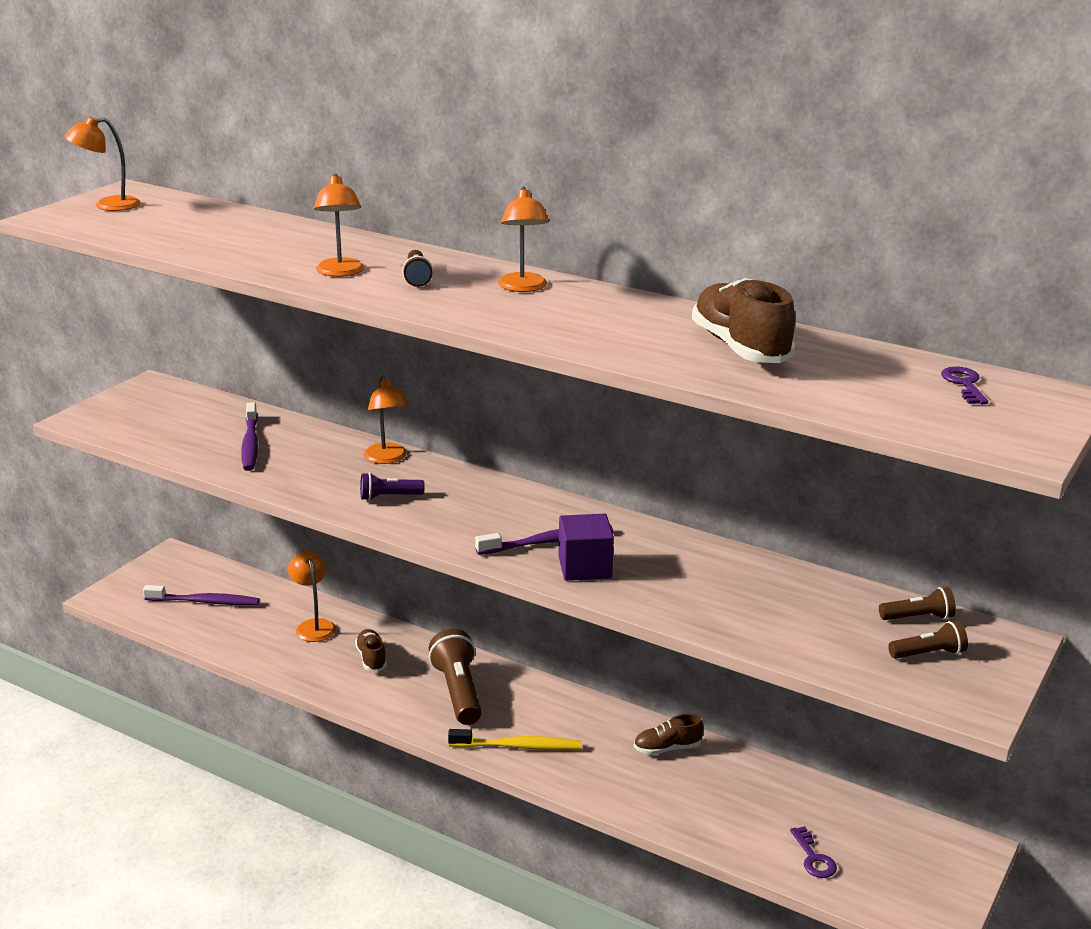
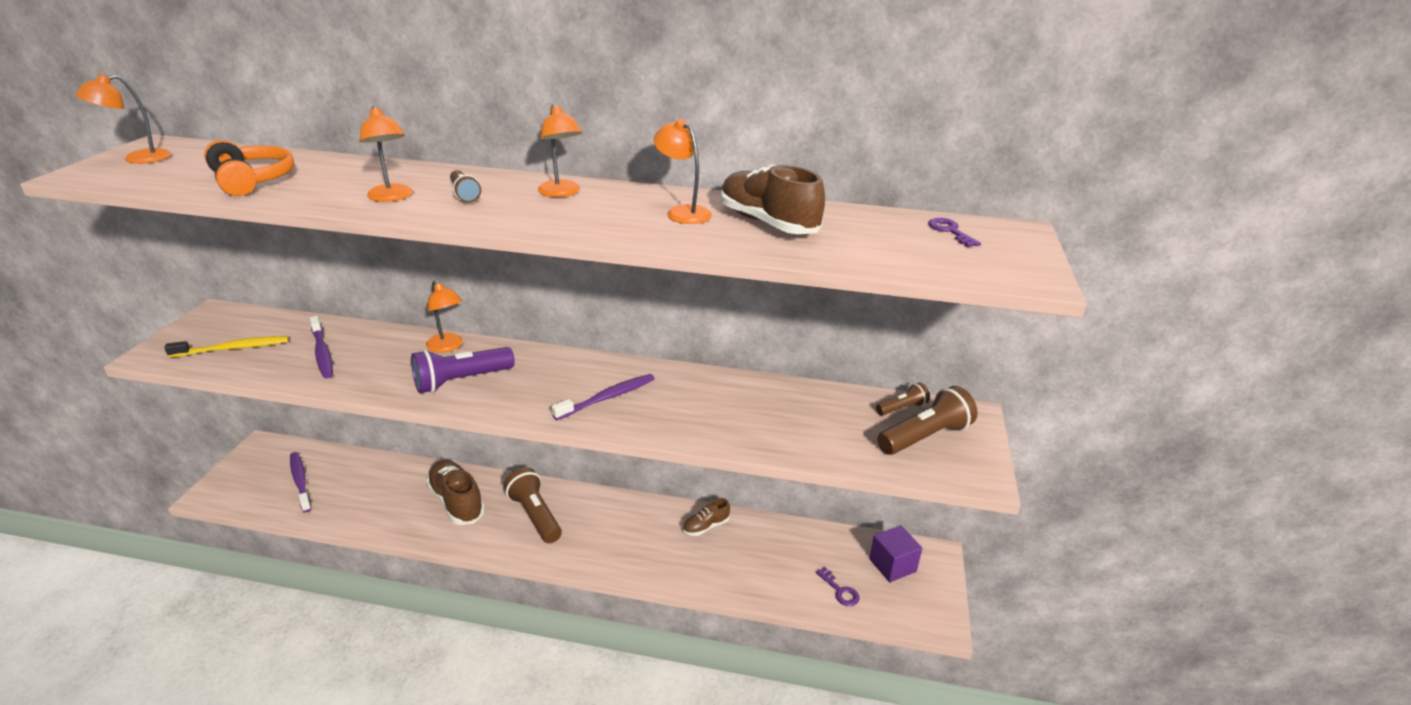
camera: 20 degrees left, 5 degrees up
purple toothbrush [143,585,260,605] -> purple toothbrush turned 105 degrees counterclockwise [290,452,311,512]
orange lamp [288,551,336,642] -> orange lamp moved to [653,119,712,224]
brown shoe [355,629,387,672] -> brown shoe [426,460,485,525], size x1.83
purple flashlight [360,472,425,501] -> purple flashlight [411,347,515,393], size x1.82
yellow toothbrush [448,729,582,750] -> yellow toothbrush moved to [164,336,289,358]
purple cube [558,514,614,581] -> purple cube moved to [869,525,922,582]
brown flashlight [888,621,968,659] -> brown flashlight [877,386,978,455], size x1.82
none -> orange headphones [204,140,294,196]

